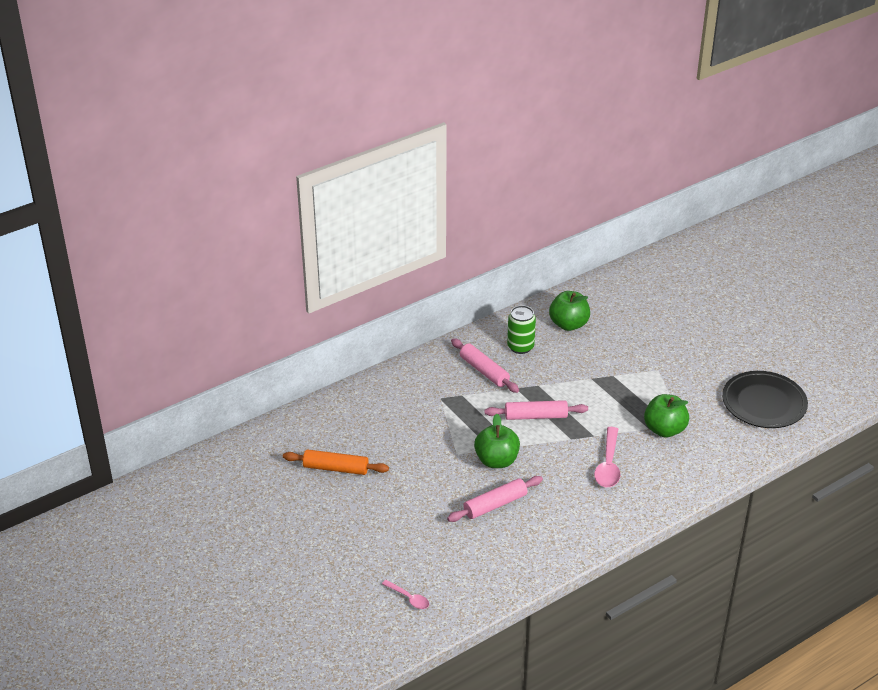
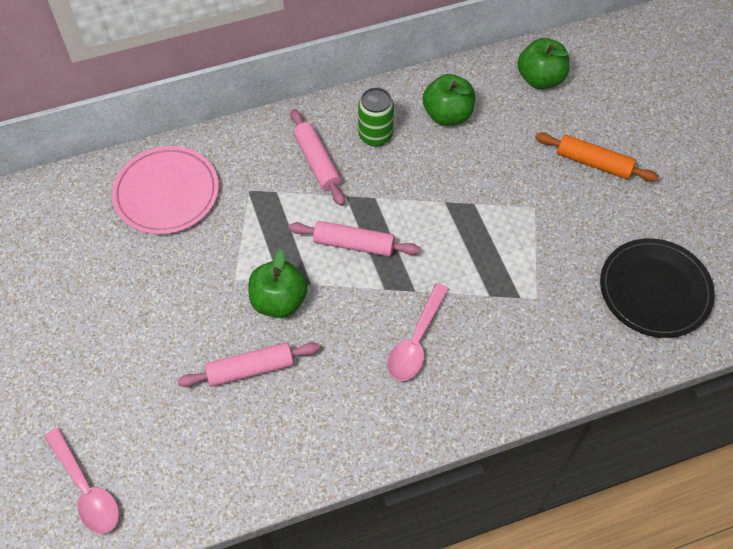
camera: 15 degrees right, 20 degrees up
orange rolling pin [283,449,389,475] -> orange rolling pin moved to [535,132,659,182]
pink spoon [382,580,429,609] -> pink spoon [44,428,119,534], size x1.74
green apple [644,394,689,438] -> green apple moved to [518,38,569,89]
none -> pink plate [112,146,219,234]

